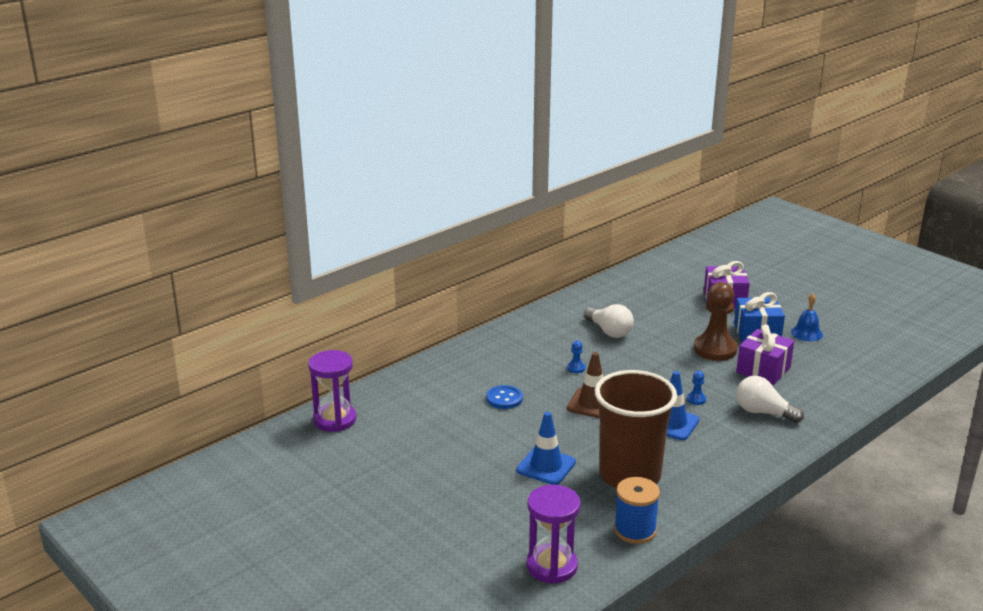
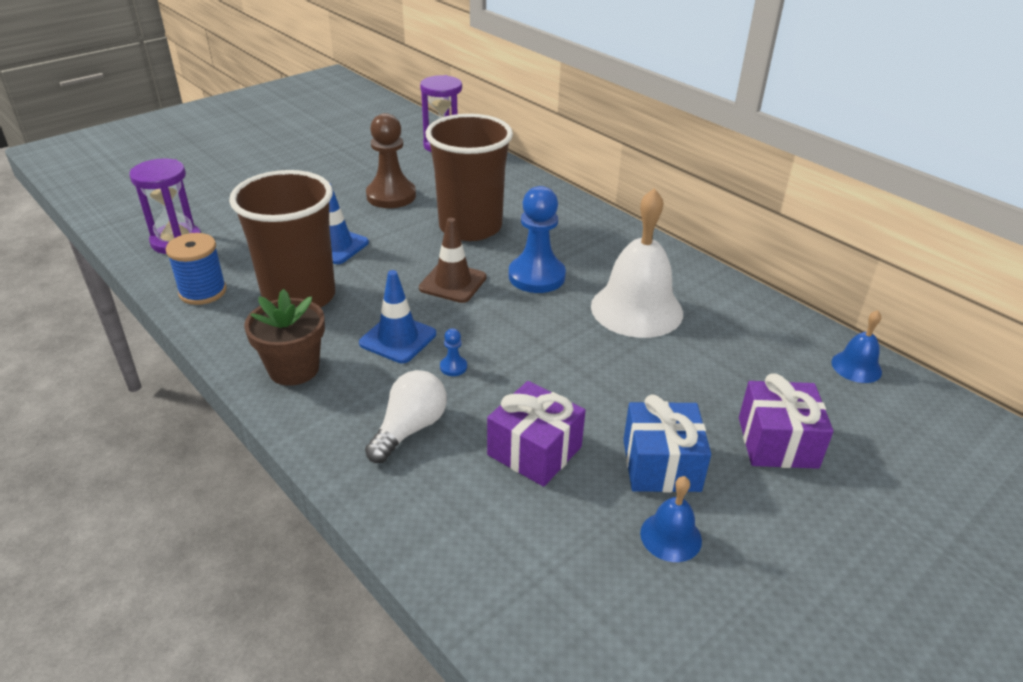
camera: 90 degrees right, 10 degrees up
blue button [487,385,523,409] -> brown cup [426,114,513,241]
blue pawn [567,340,585,373] -> blue pawn [509,186,566,293], size x2.43
white light bulb [584,304,634,338] -> white bell [591,188,683,338]
brown pawn [694,282,738,361] -> brown pawn moved to [366,113,416,208]
none -> brown flower pot [244,289,325,386]
none -> blue bell [831,310,882,383]

